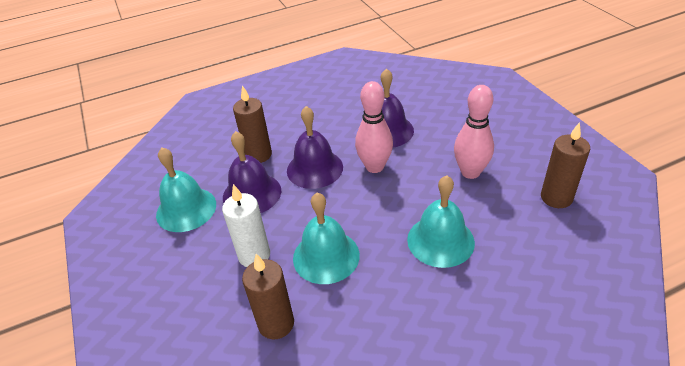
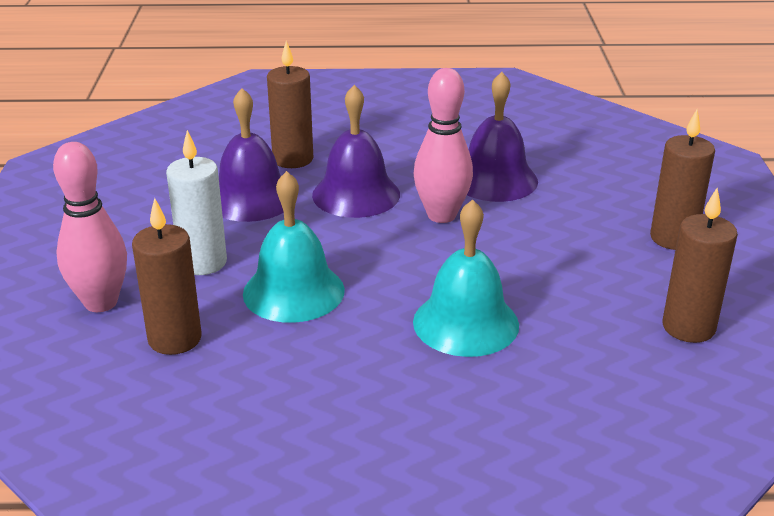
camera: 20 degrees right, 10 degrees down
turquoise bell [156,147,216,232] -> none
pink bowling pin [454,85,494,179] -> pink bowling pin moved to [53,142,127,312]
none -> brown candle [650,110,715,250]

